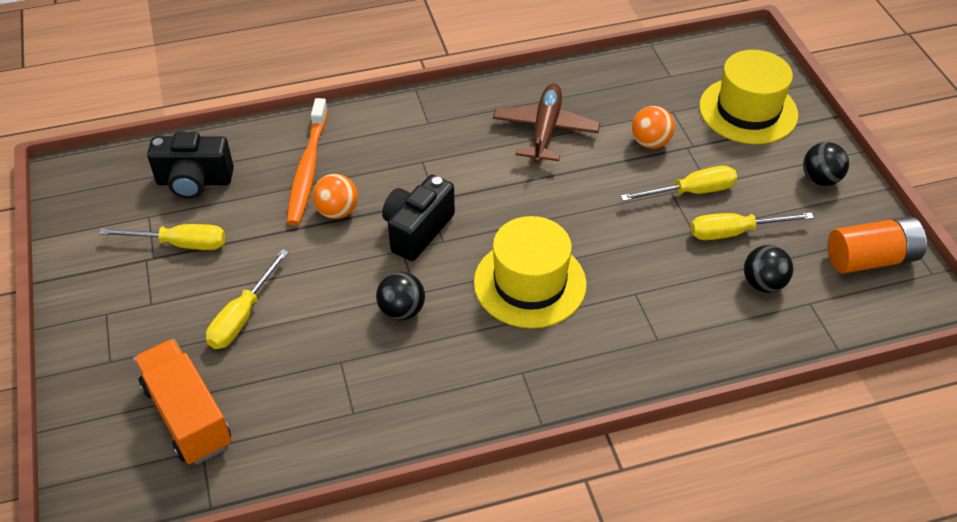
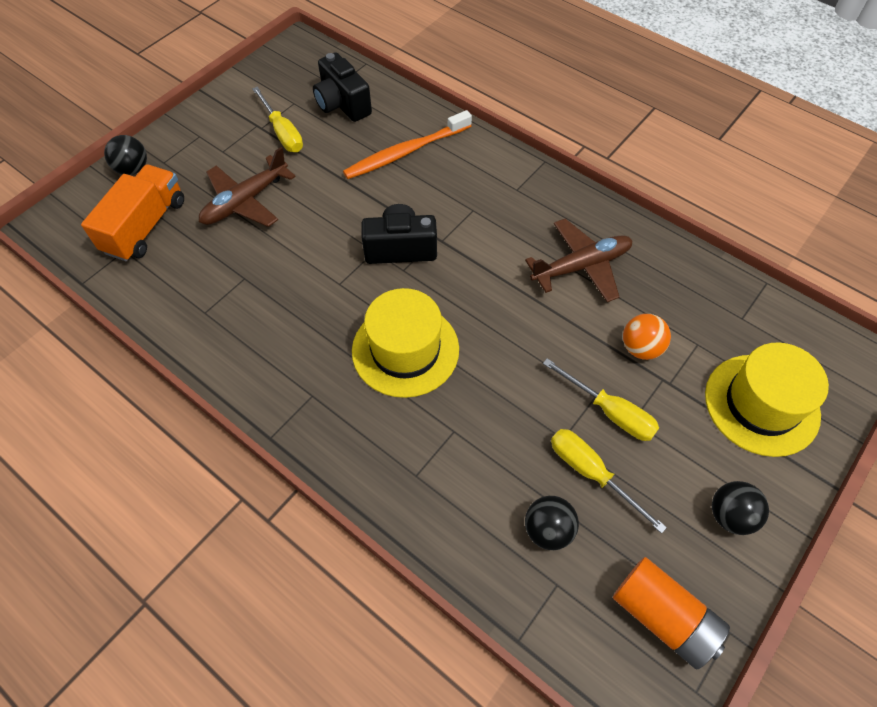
camera: 55 degrees right, 10 degrees up
yellow screwdriver [206,249,289,349] -> brown plane [199,147,296,227]
orange ball [312,174,358,219] -> none
black ball [376,272,425,321] -> black ball moved to [104,135,147,175]

